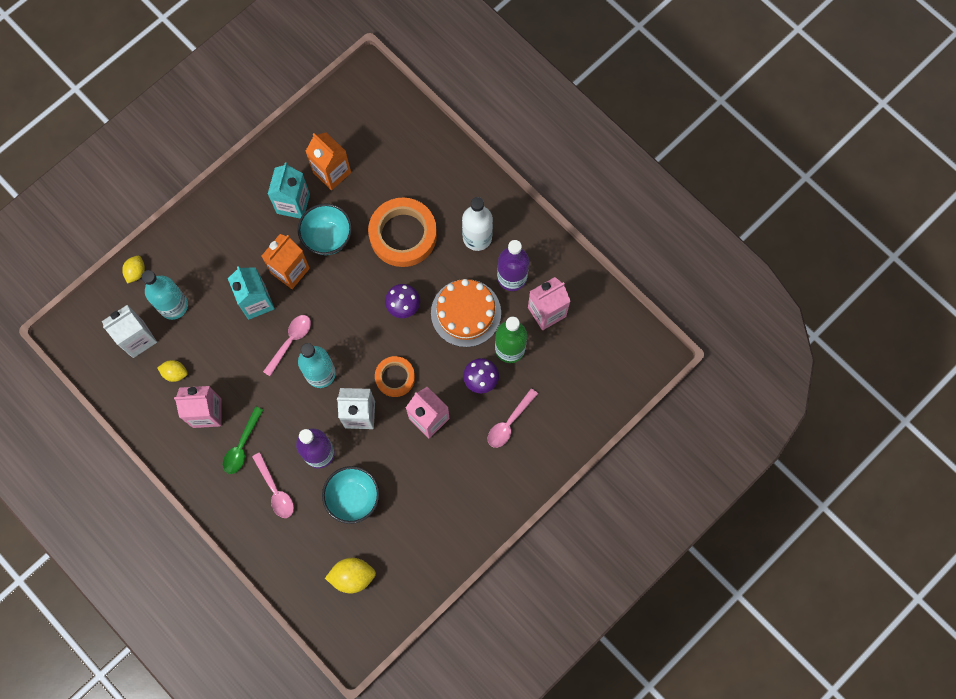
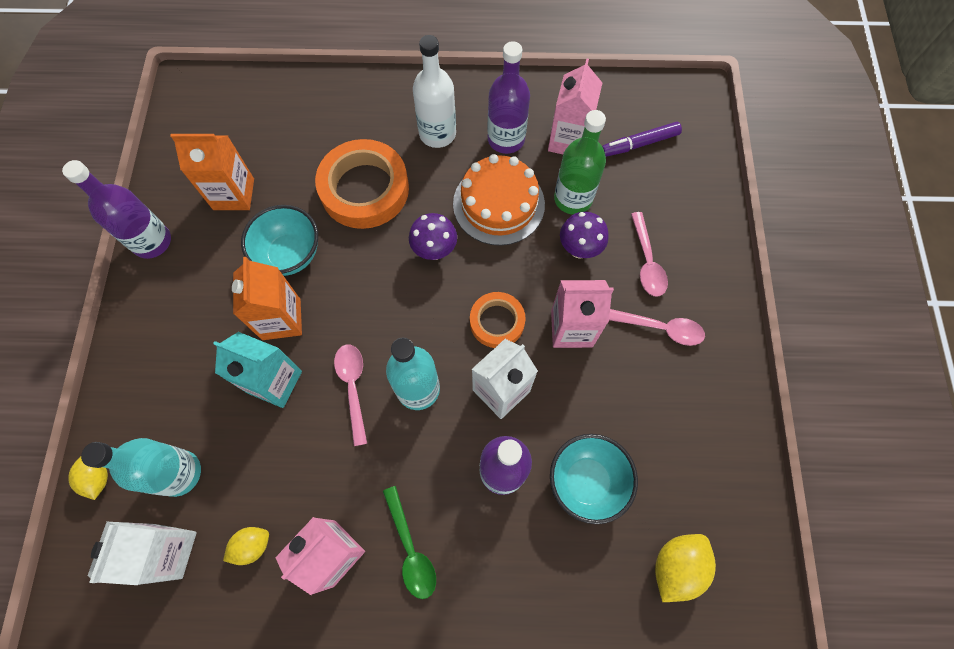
camera: 45 degrees left, 5 degrees down
pink spoon [252,452,294,518] -> pink spoon moved to [609,309,705,346]
turquoise carton [268,163,310,218] -> none
none -> purple bottle [62,160,171,259]
none -> purple marker [602,122,682,157]

